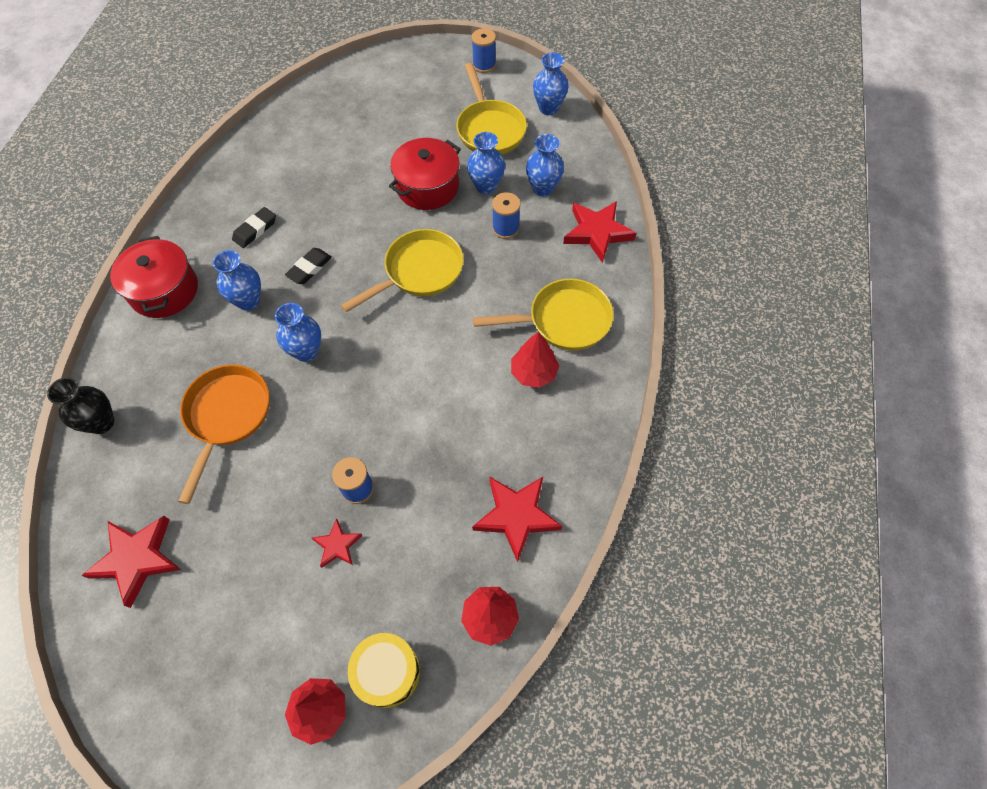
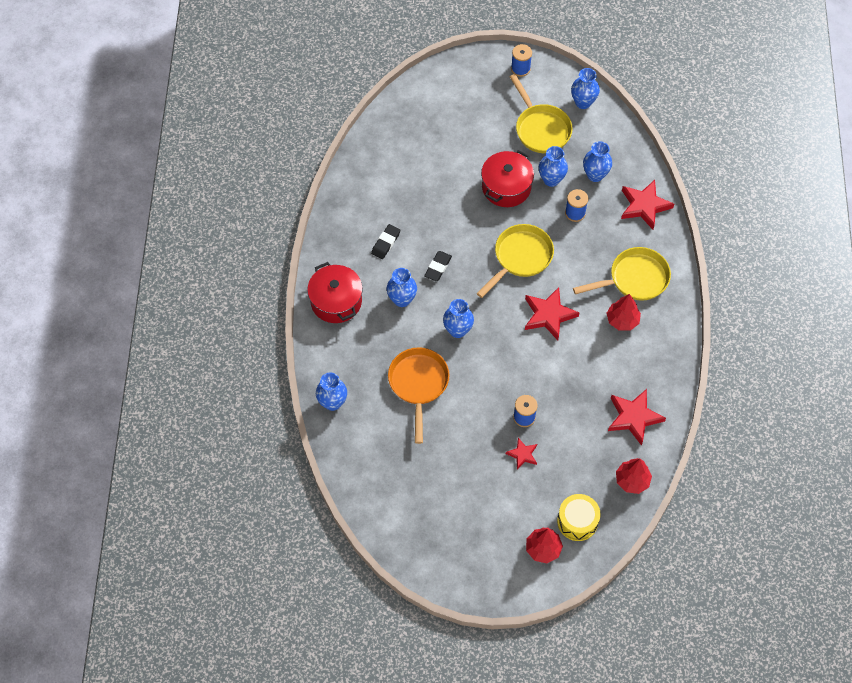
camera: 10 degrees left, 0 degrees up
black vase [47,377,114,434] -> blue vase [316,373,347,411]
red star [81,516,181,608] -> red star moved to [525,287,580,340]

